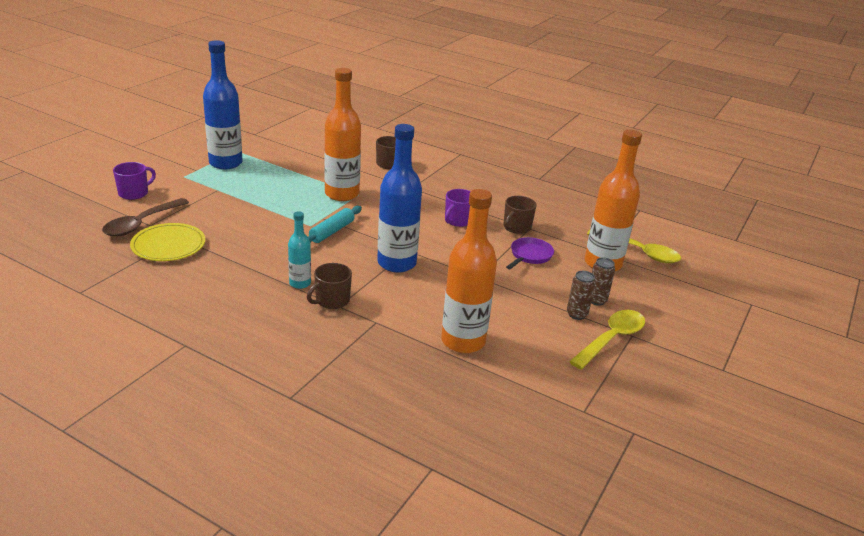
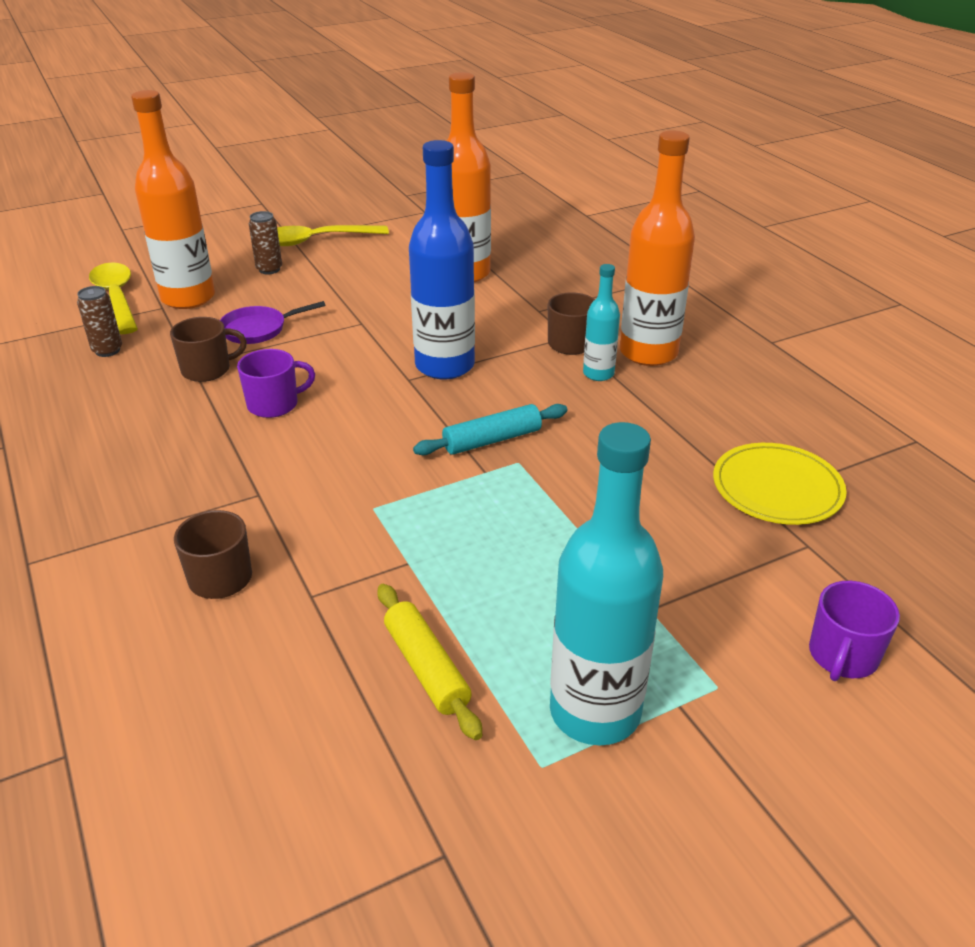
camera: 145 degrees left, 5 degrees up
brown spoon [102,198,189,236] -> none
purple mug [113,162,156,200] -> purple mug turned 45 degrees counterclockwise [809,581,900,681]
blue bottle [203,40,243,169] -> turquoise bottle [550,422,663,745]
orange bottle [324,68,361,201] -> orange bottle moved to [620,130,695,366]
brown can [567,271,596,320] -> brown can moved to [77,286,122,357]
none -> yellow rolling pin [377,584,482,740]

